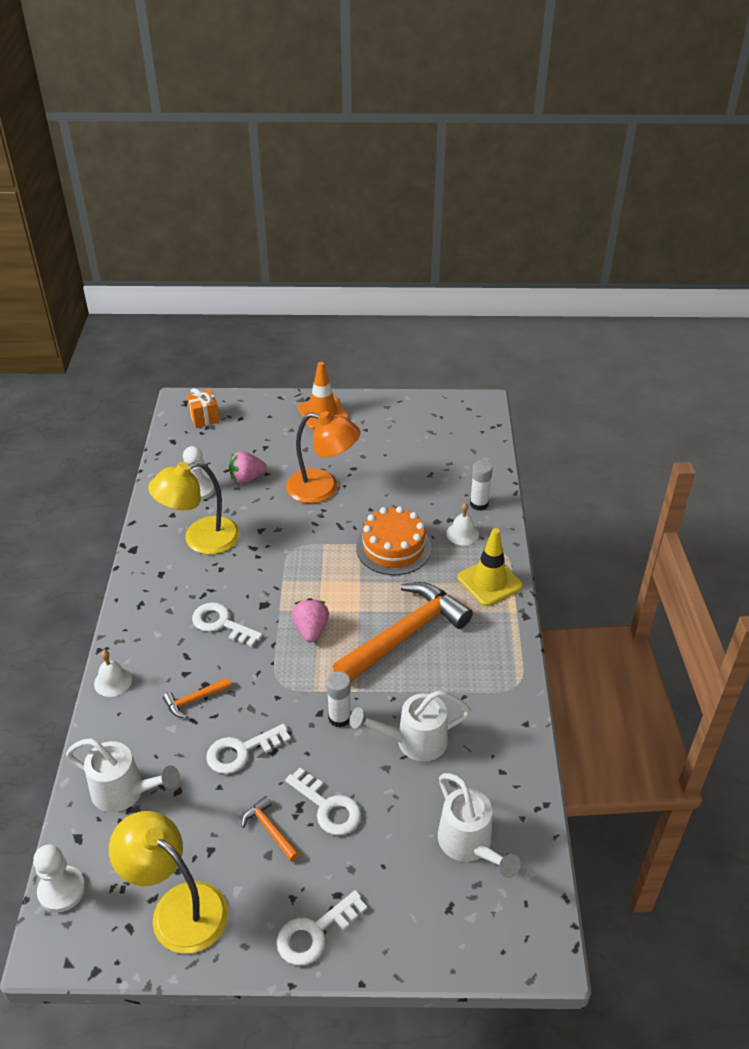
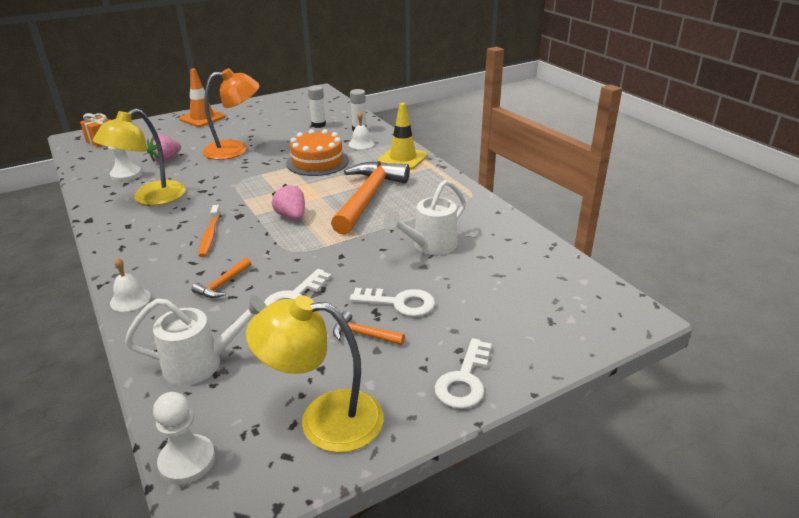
camera: 30 degrees left, 10 degrees down
white key [192,602,263,647] -> orange toothbrush [199,205,221,257]
white glue stick [326,671,351,728] -> white glue stick moved to [308,85,326,128]
white watering can [438,773,521,878] -> none

